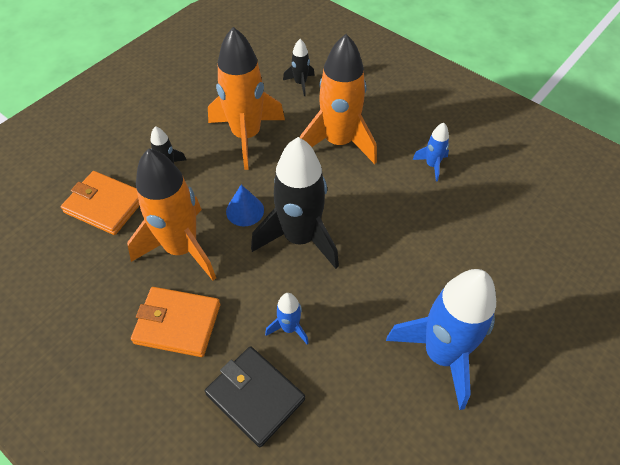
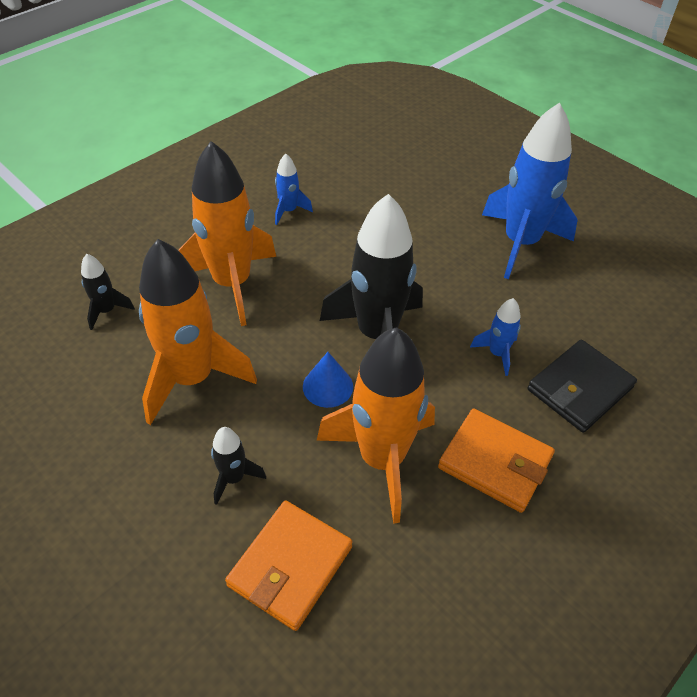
camera: 85 degrees left, 5 degrees down
orange wallet [131,287,220,357] -> orange wallet turned 75 degrees counterclockwise [438,409,555,513]

